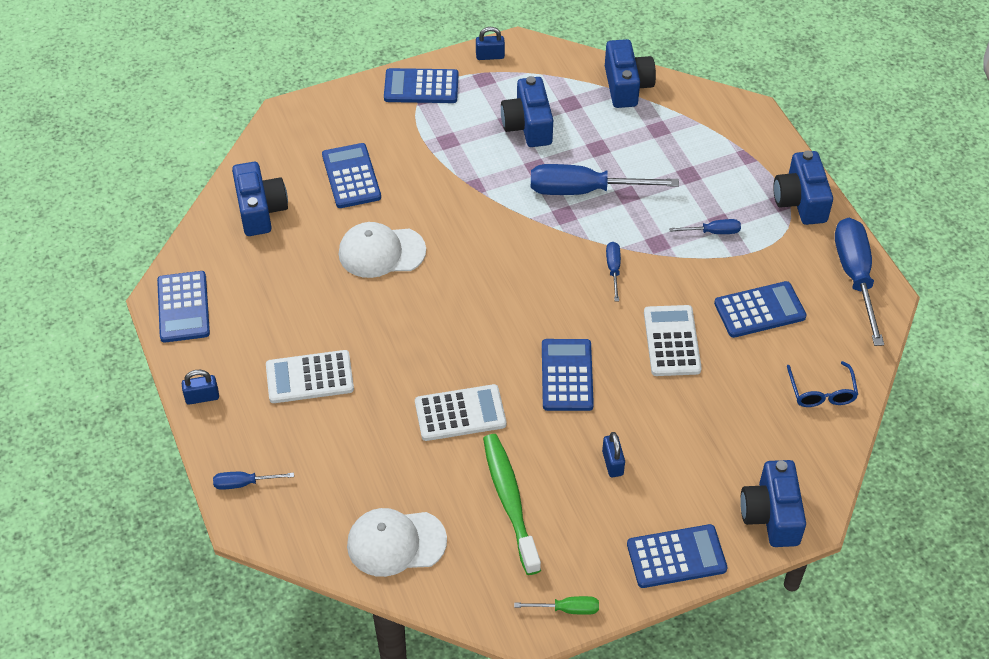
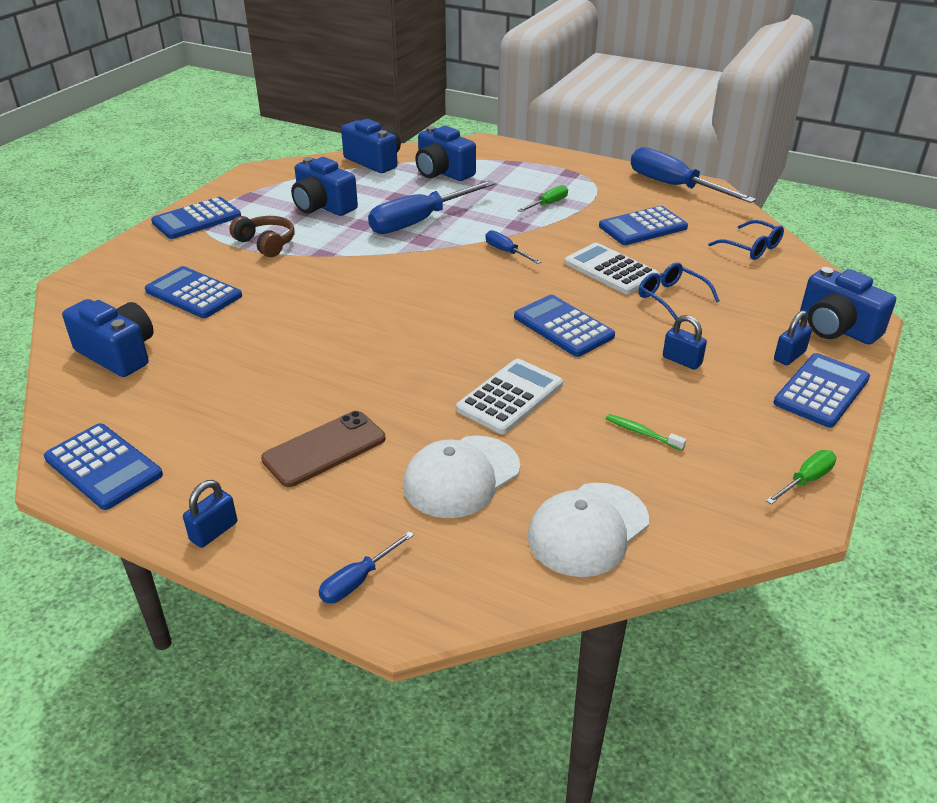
camera: 40 degrees left, 15 degrees down
white calculator [266,350,354,403] -> brown phone [261,411,385,487]
white cap [339,222,426,278] -> white cap moved to [403,435,520,518]
blue padlock [476,27,505,60] -> blue padlock moved to [774,310,812,365]
green toothbrush [483,434,541,575] -> green toothbrush [606,414,686,451], size x0.43
blue screwdriver [669,219,741,234] -> green screwdriver [518,185,568,212]
blue calculator [714,281,807,338] -> blue calculator turned 150 degrees counterclockwise [599,206,688,245]
blue camera [773,151,833,225] -> blue camera moved to [415,126,476,181]
none -> brown headphones [230,216,294,257]
none -> blue glasses [639,262,720,320]

